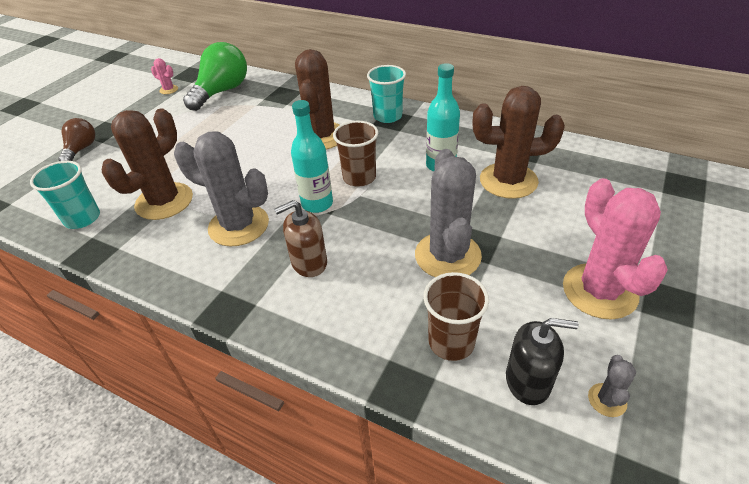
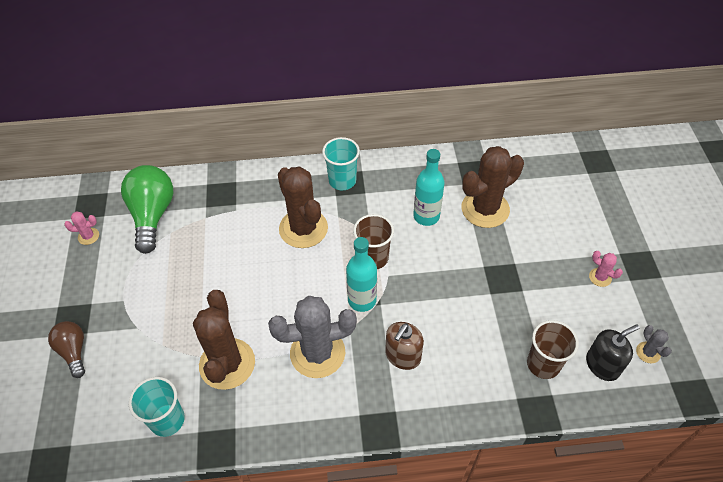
camera: 35 degrees left, 10 degrees up
grey cactus [415,149,482,277] -> none
pink cactus [563,178,668,319] -> pink cactus [589,251,623,287], size x0.43

